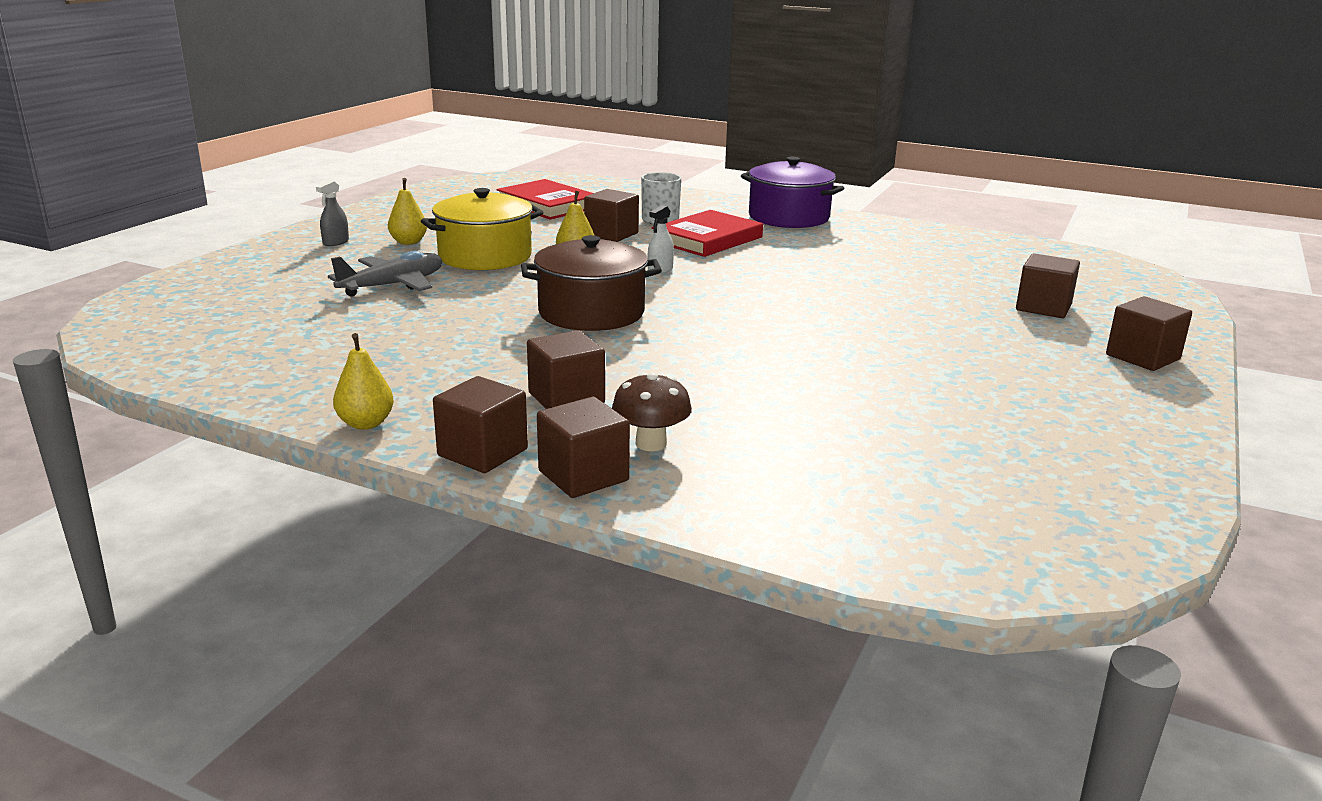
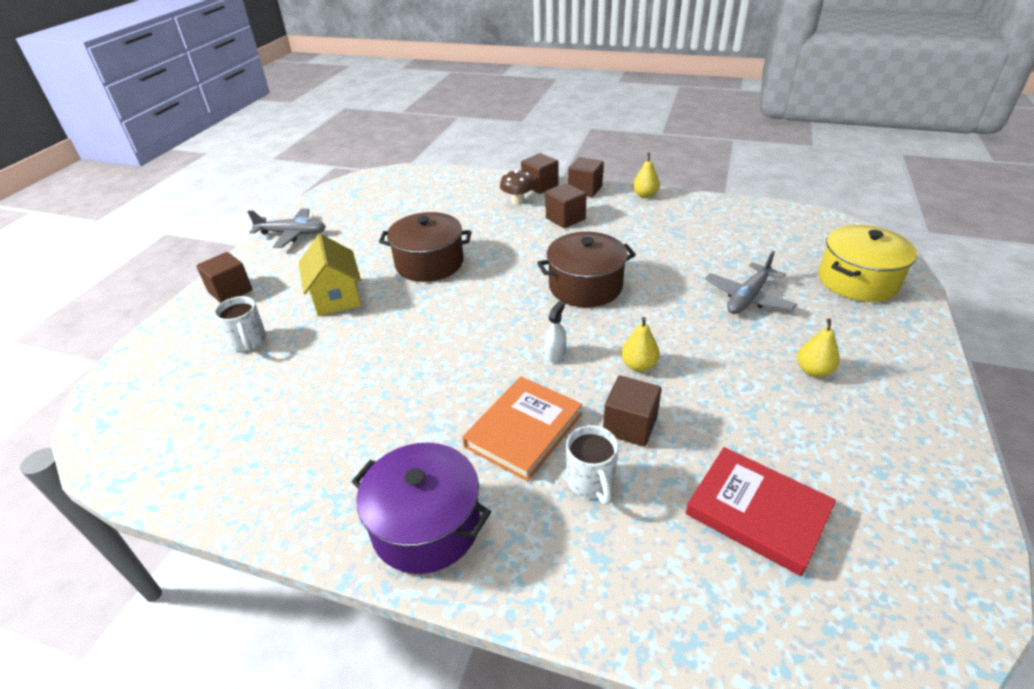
camera: 175 degrees right, 15 degrees up
grey spray bottle [316,180,349,246] -> none
yellow pot [421,188,543,270] -> yellow pot moved to [818,225,917,302]
red book [652,210,763,257] -> orange book [462,376,582,482]
brown cube [1016,253,1080,318] -> white mug [214,296,266,352]
none -> grey plane [247,209,326,248]
none -> yellow house [299,234,361,316]
none -> brown pot [379,212,472,282]

